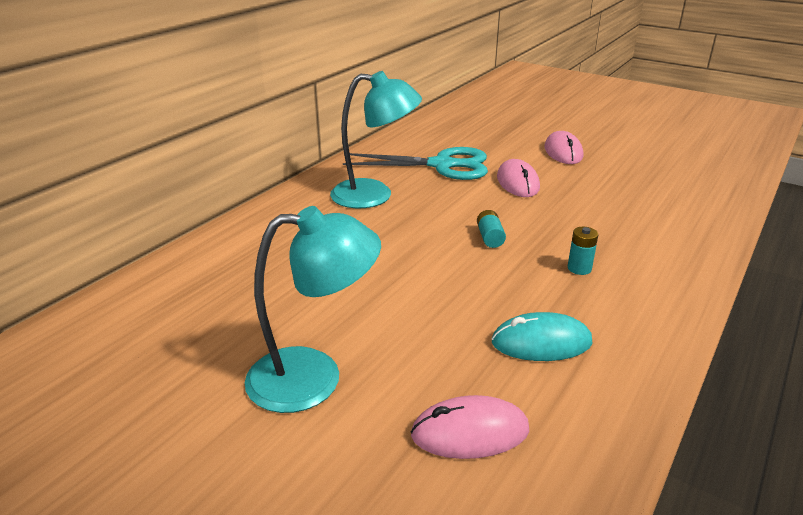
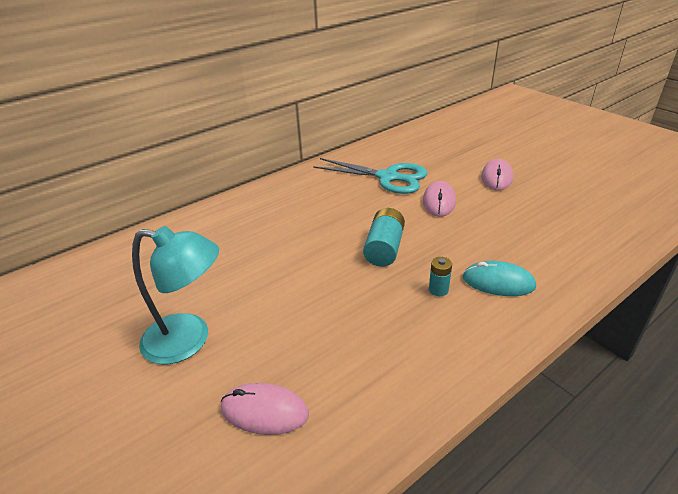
camera: 20 degrees right, 5 degrees up
turquoise lamp [330,71,422,208] -> none
turquoise battery [477,210,506,248] -> turquoise battery [363,208,405,267], size x1.80
turquoise mouse [492,312,593,361] -> turquoise mouse moved to [463,261,536,296]

